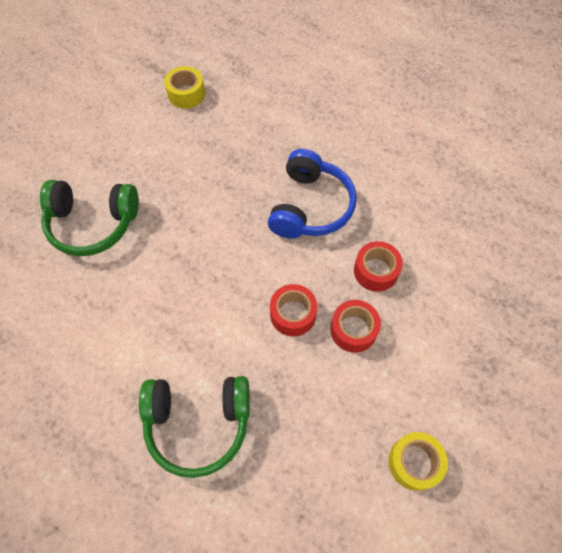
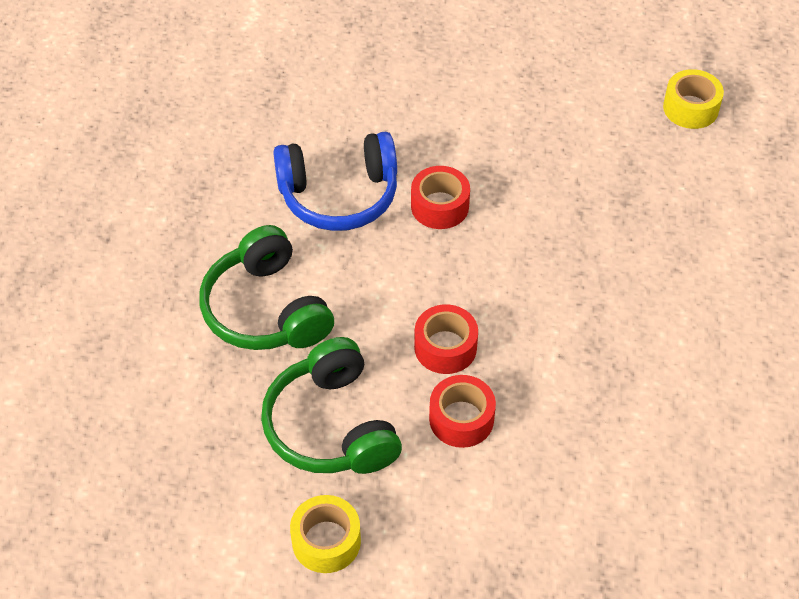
camera: 65 degrees right, 10 degrees down
green headphones [40,180,139,256] -> green headphones moved to [261,337,402,474]
blue headphones [268,149,357,239] -> blue headphones moved to [273,132,397,231]
red tape [354,241,403,292] -> red tape moved to [411,166,470,229]

